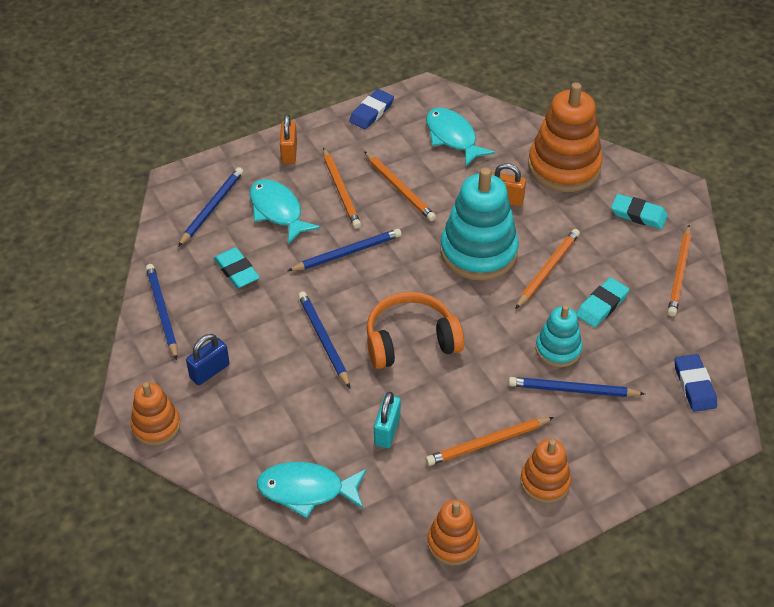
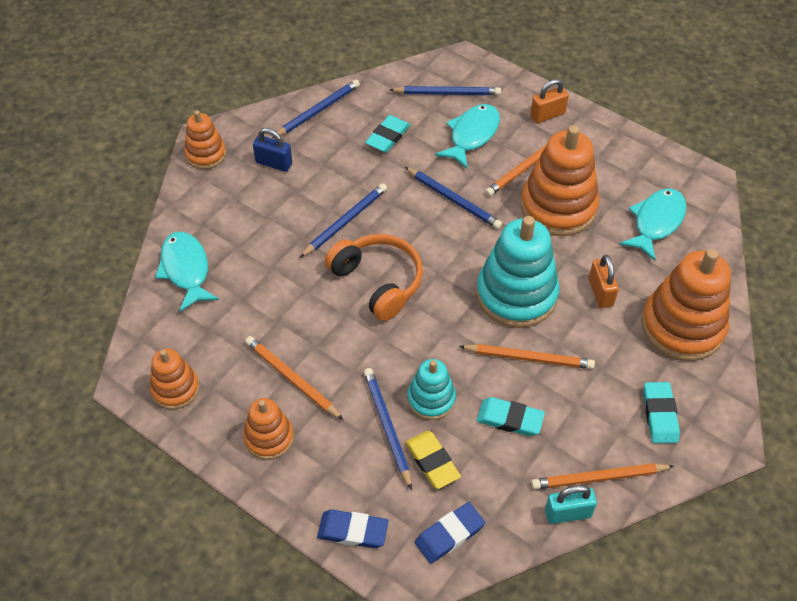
camera: 65 degrees right, 5 degrees up
blue eraser [349,89,394,129] -> blue eraser moved to [317,510,389,548]
orange pencil [364,151,436,221] -> orange stacking toy [521,125,599,236]
turquoise padlock [374,392,401,448] -> turquoise padlock moved to [545,485,597,524]
none -> yellow eraser [405,431,461,489]

